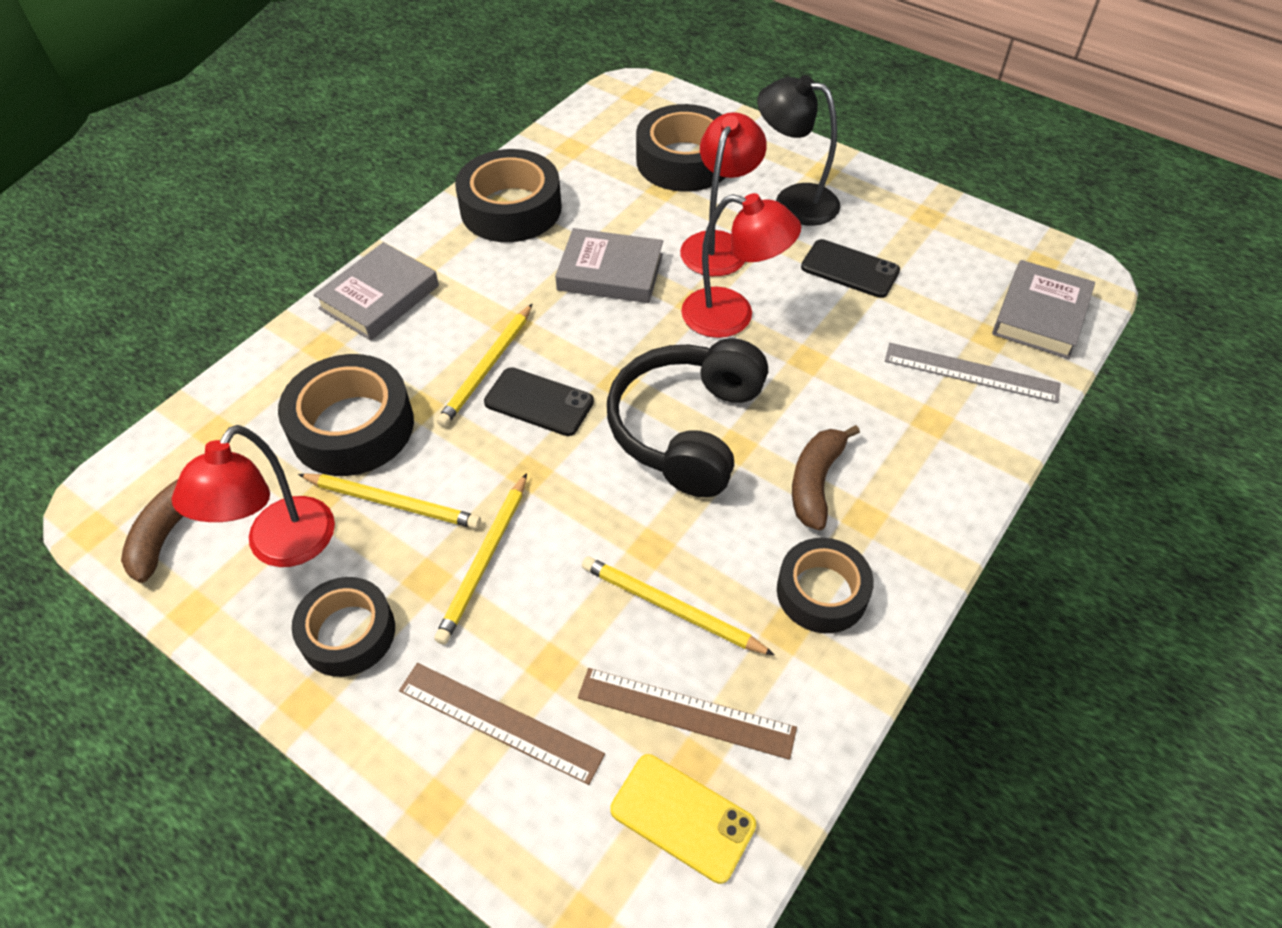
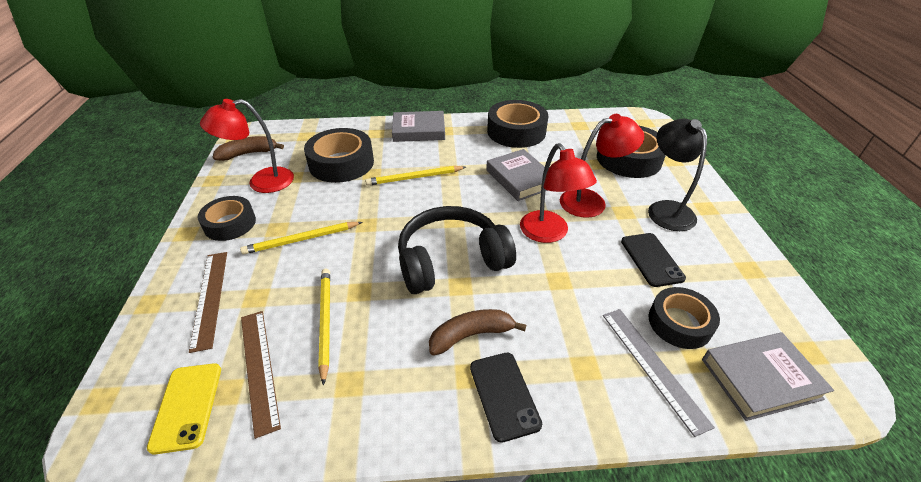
camera: 50 degrees right, 10 degrees down
yellow pencil [298,473,481,529] -> none
black phone [484,367,594,436] -> black phone moved to [470,353,542,443]
black tape [777,538,874,633] -> black tape moved to [649,287,720,349]

